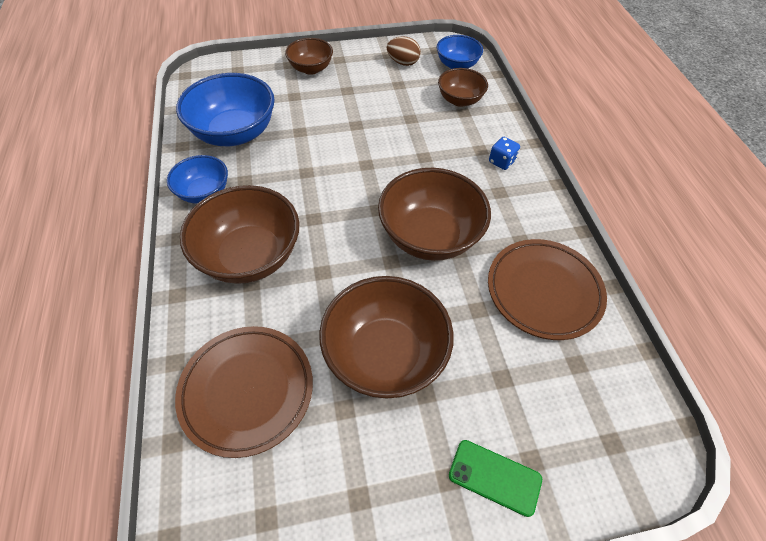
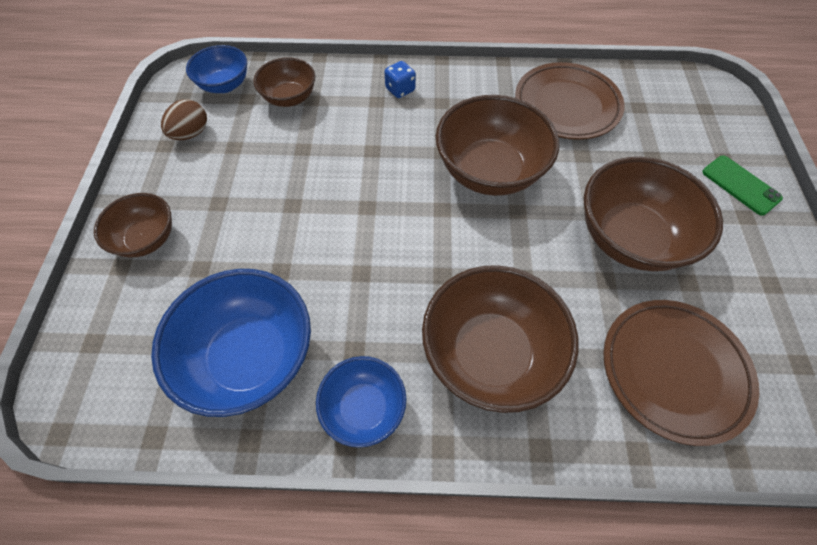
camera: 75 degrees left, 5 degrees up
green phone [449,440,542,517] -> green phone turned 75 degrees counterclockwise [702,156,783,216]

